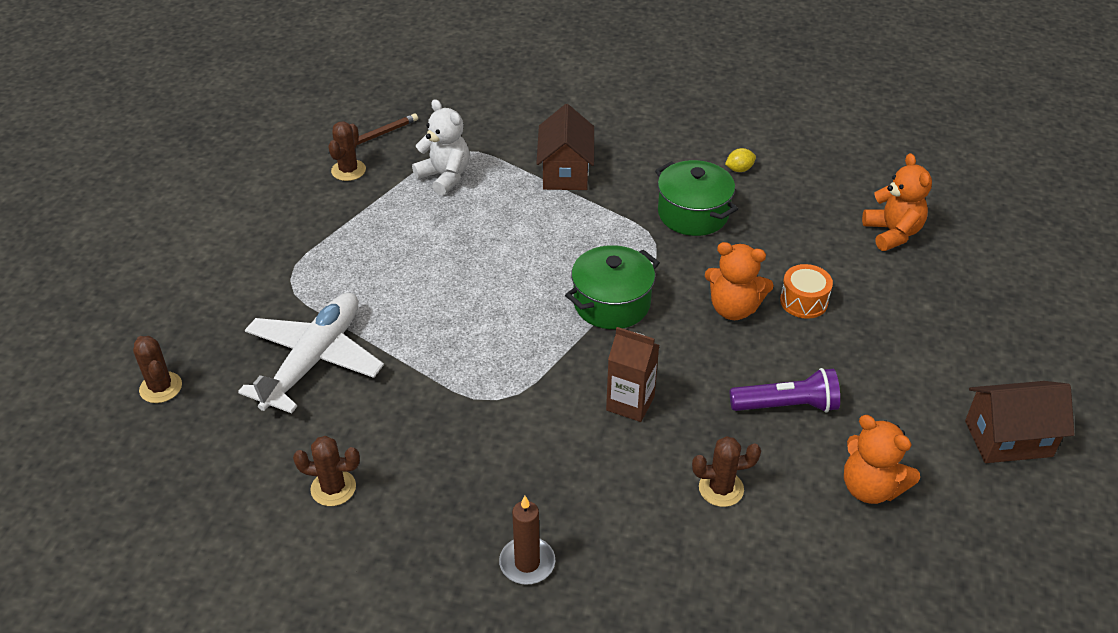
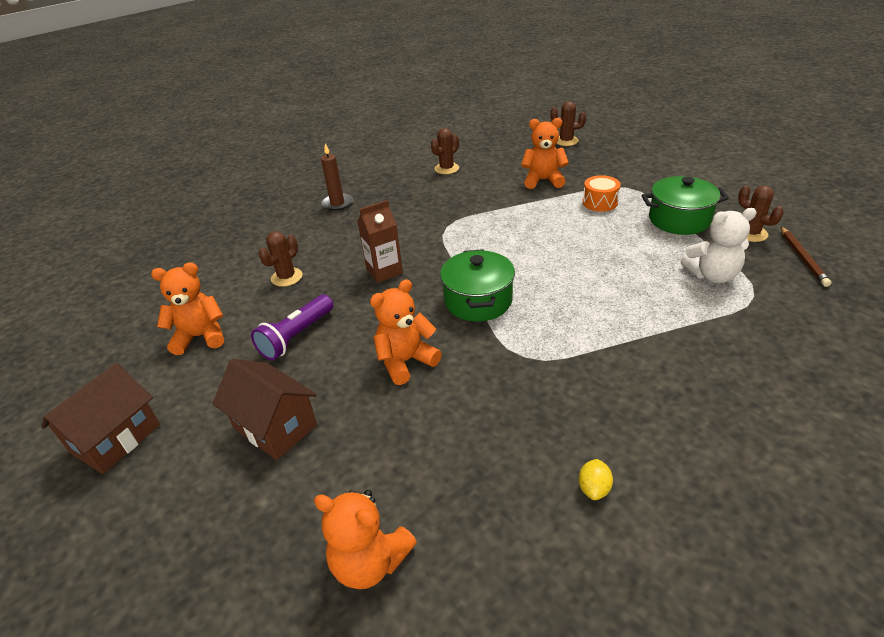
camera: 130 degrees right, 5 degrees down
white plane [238,293,384,413] -> orange teddy bear [521,118,569,189]
brown house [536,104,594,190] -> brown house moved to [212,359,317,460]
green pot [655,160,738,236] -> green pot moved to [641,176,729,235]
orange drum [780,264,833,319] -> orange drum moved to [583,175,621,212]

